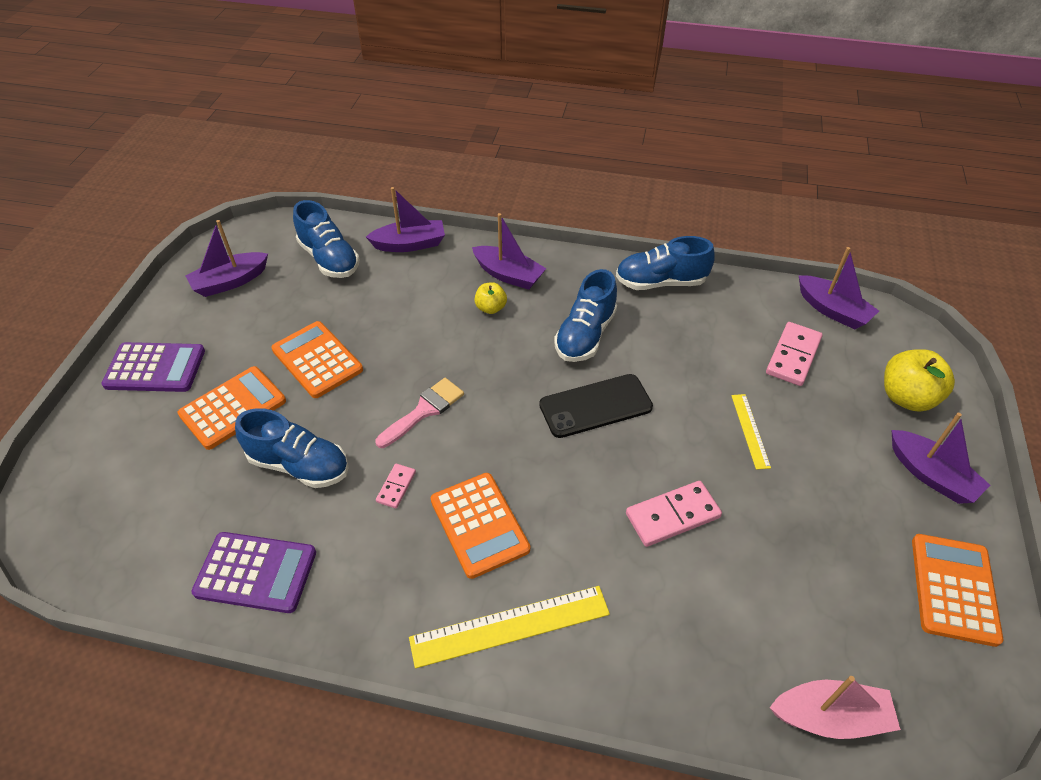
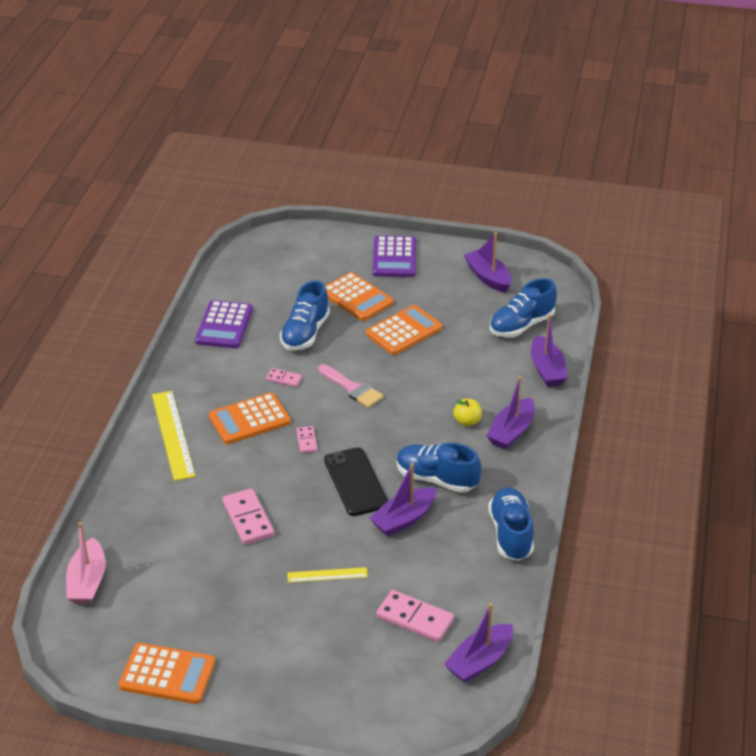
camera: 90 degrees right, 10 degrees down
yellow apple [884,349,955,412] -> none
purple boat [892,413,990,504] -> purple boat moved to [369,463,437,537]
none -> pink domino [296,426,317,453]

